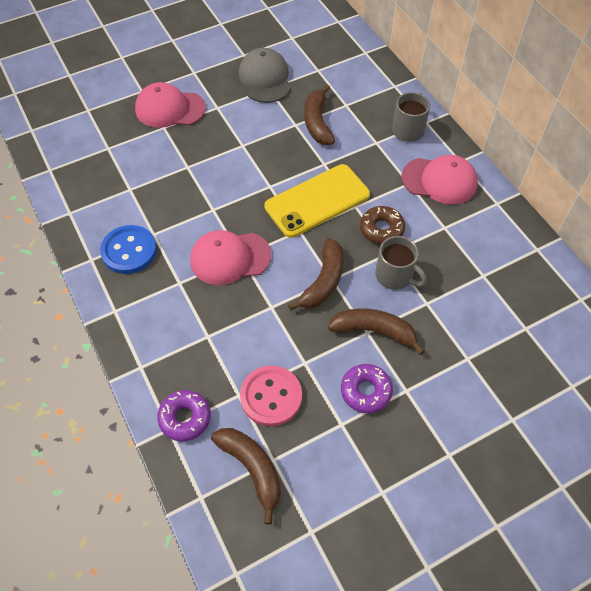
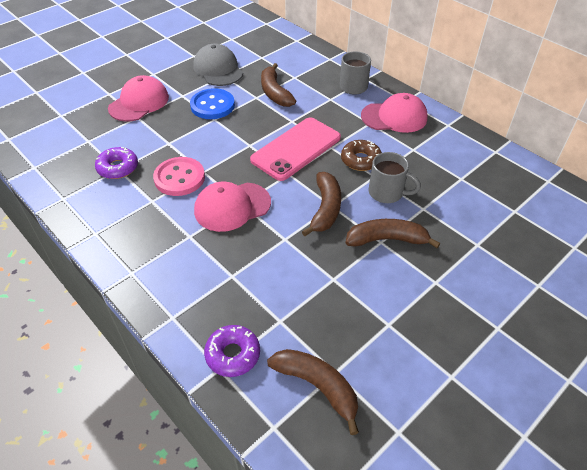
camera: 15 degrees left, 10 degrees down
blue button [100,225,157,274] -> blue button moved to [190,88,235,119]
pink cap [135,82,206,128] -> pink cap turned 135 degrees clockwise [108,75,169,122]
pink button [240,366,302,426] -> pink button moved to [153,157,205,196]
yellow phone [264,164,370,238] -> pink phone [250,117,341,181]
purple donut [341,364,393,413] -> purple donut moved to [95,147,138,179]

